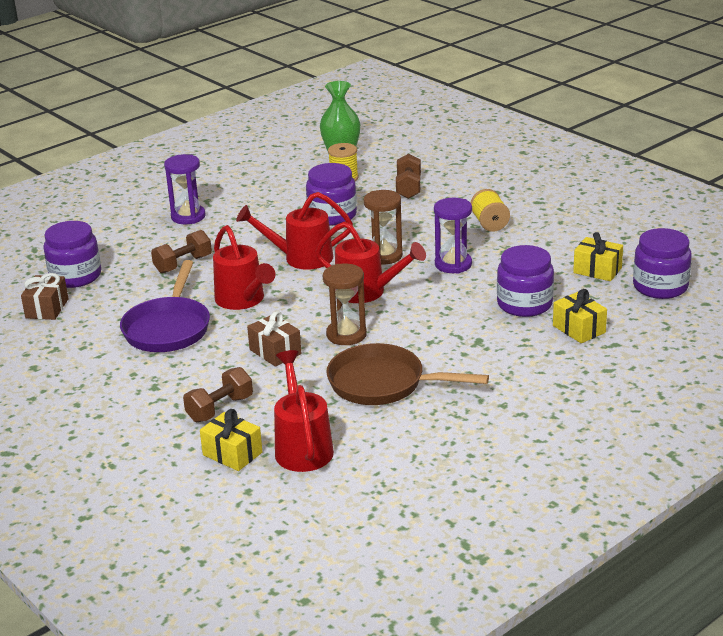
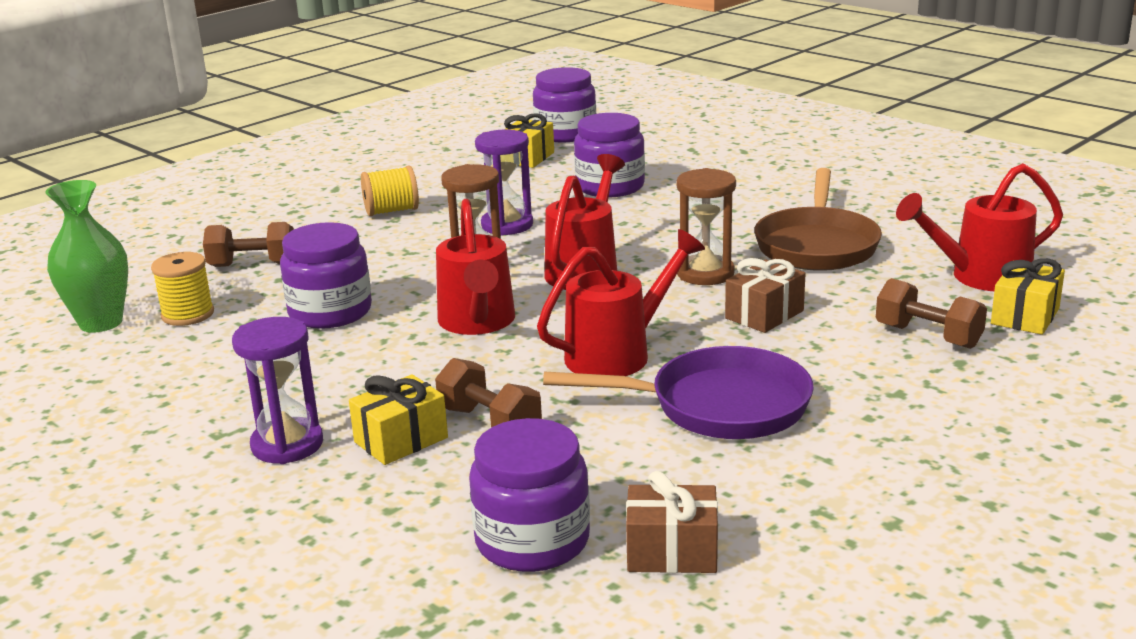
camera: 95 degrees left, 5 degrees down
yellow gift [553,289,607,343] -> yellow gift moved to [349,374,448,465]

